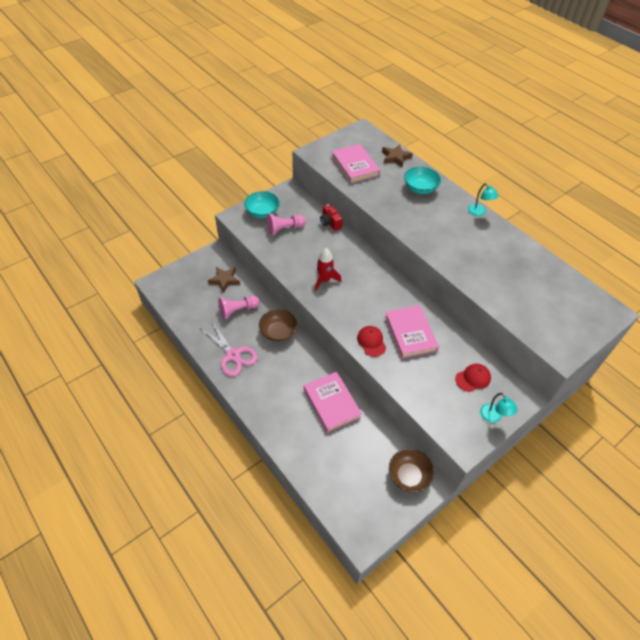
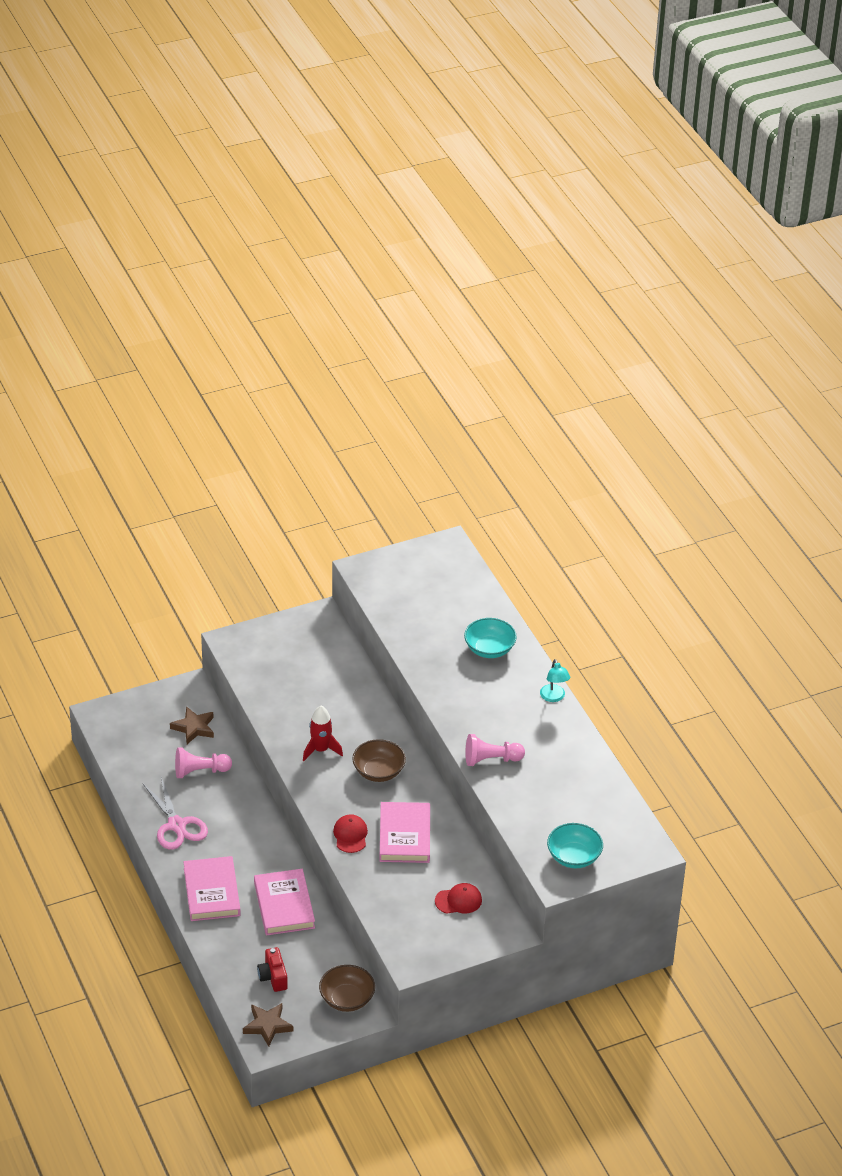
camera: 15 degrees right, 10 degrees down
turquoise bowl [244,191,280,218] -> turquoise bowl moved to [547,823,603,868]
brown bowl [259,309,297,342] -> brown bowl moved to [352,739,406,782]
pink pawn [267,214,306,235] -> pink pawn moved to [465,734,525,766]
red camera [320,204,343,231] -> red camera moved to [257,947,287,992]
pink book [331,144,380,184] -> pink book moved to [183,856,241,921]
brown star [382,144,413,167] -> brown star moved to [243,1003,293,1047]
turquoise lamp [480,393,518,423] -> none

